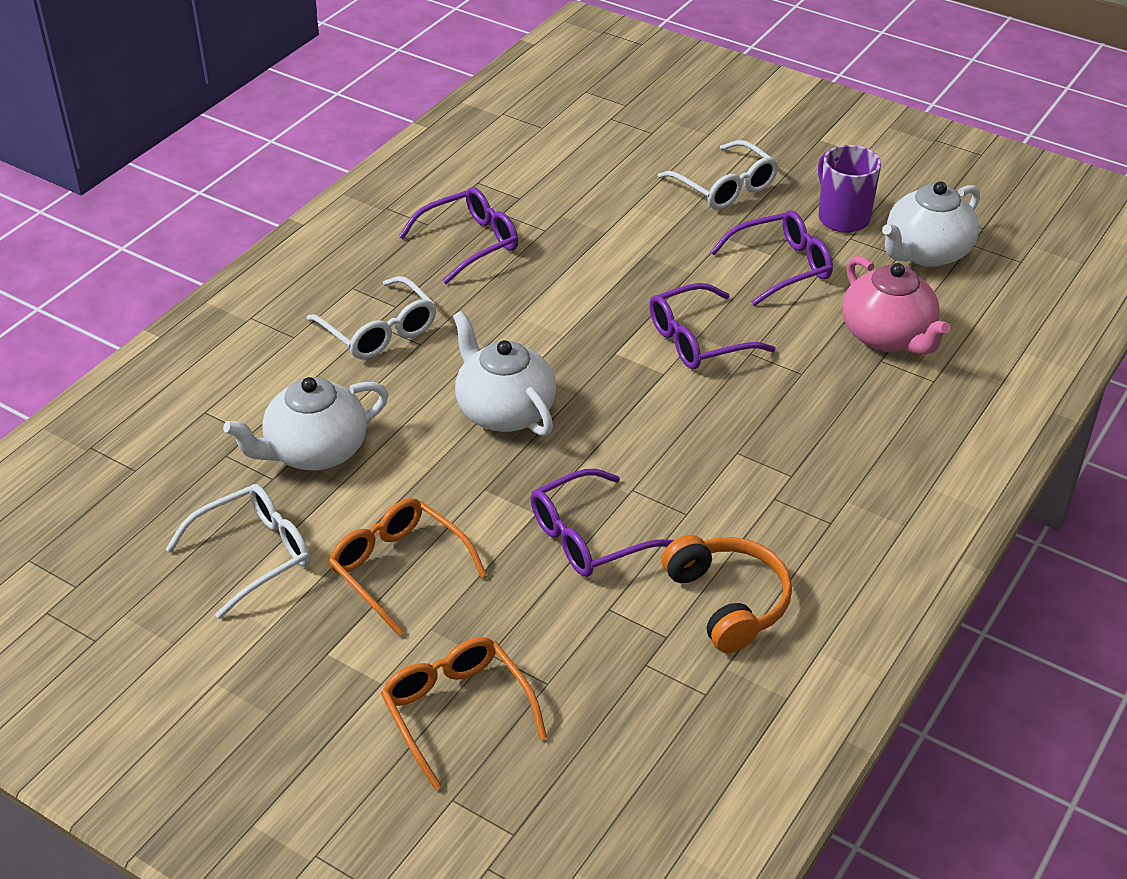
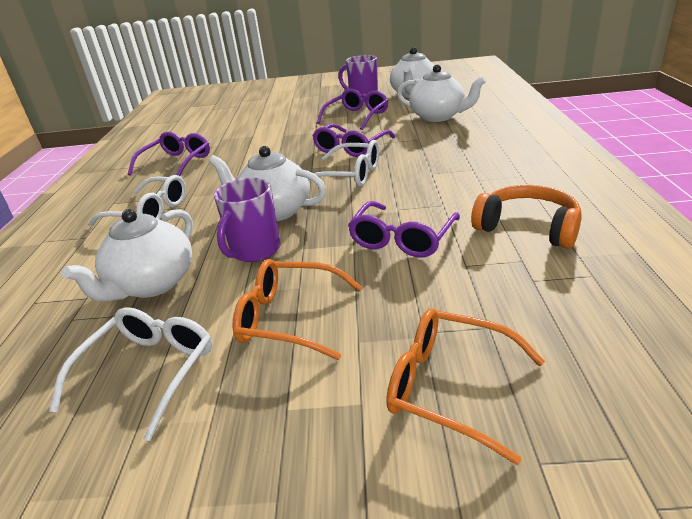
camera: 30 degrees left, 10 degrees down
white glasses [658,140,779,210] -> white glasses moved to [309,140,379,187]
pink teapot [842,256,951,355] -> white teapot [397,65,486,122]
none -> purple mug [214,178,280,262]

